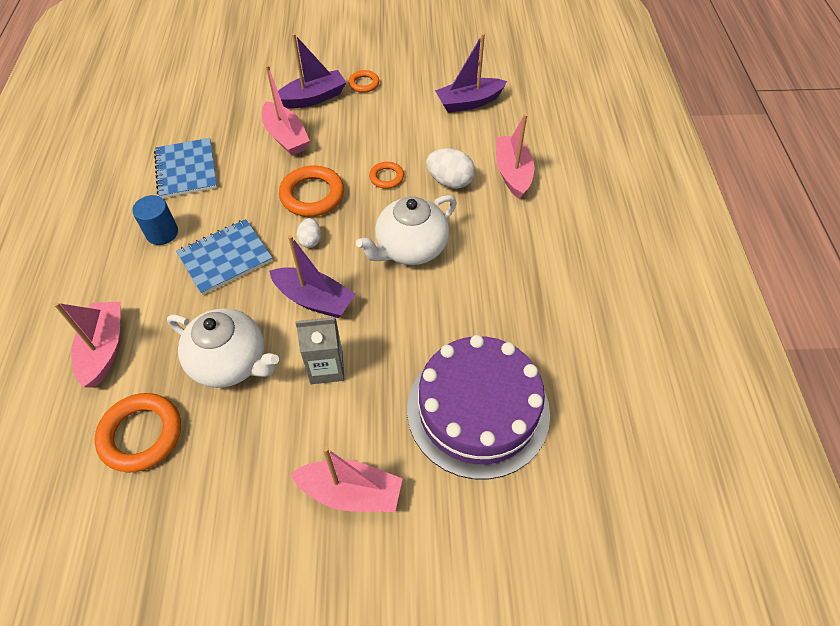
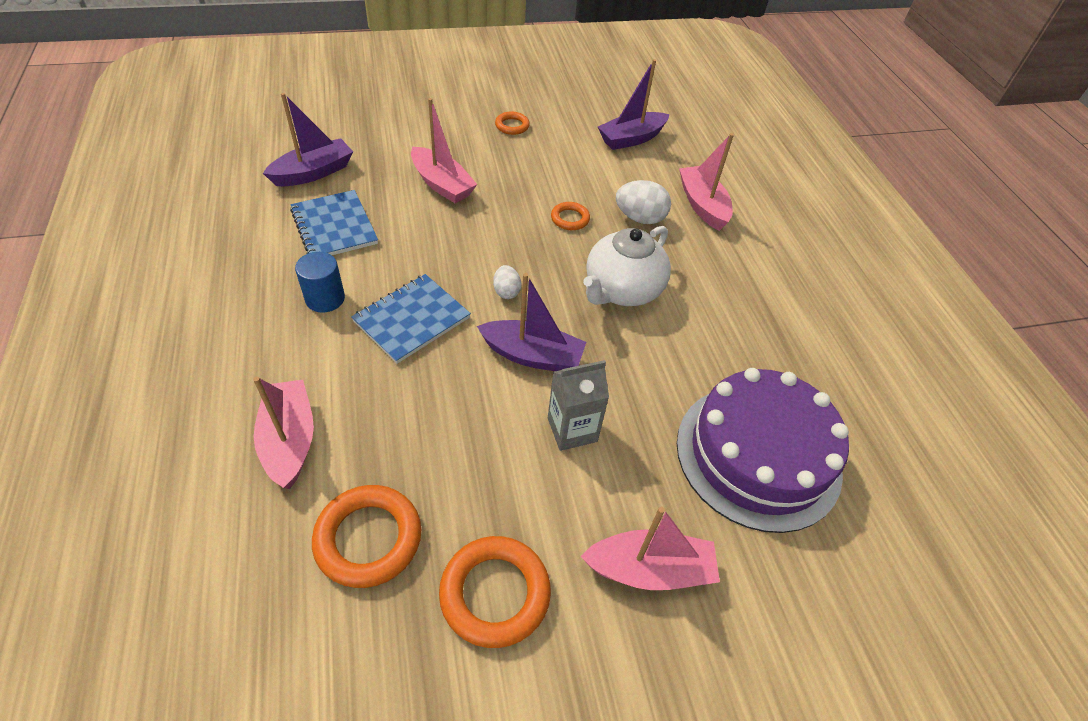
camera: 15 degrees left, 5 degrees down
white teapot [167,308,279,388] -> none
purple boat [278,33,347,109] -> purple boat moved to [263,93,353,186]
orange ring [279,165,344,217] -> orange ring moved to [439,536,551,648]

